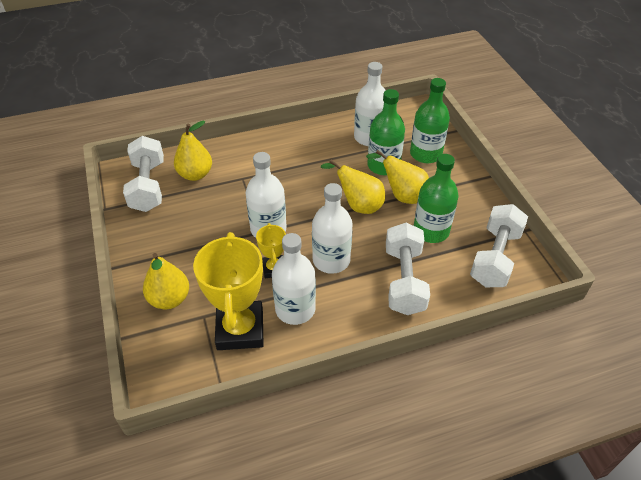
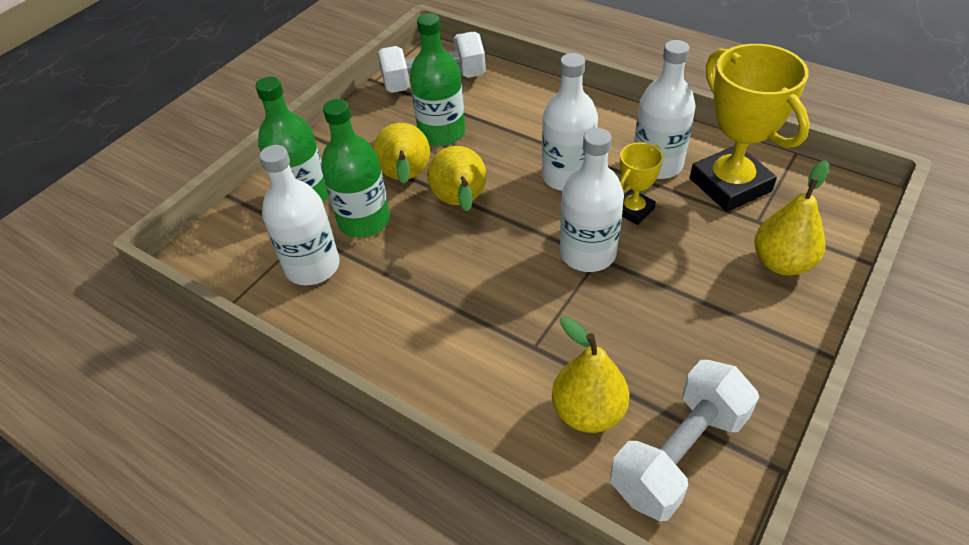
camera: 125 degrees left, 0 degrees up
yellow trophy [193,232,264,350] -> yellow trophy turned 75 degrees counterclockwise [690,44,810,212]
white dumbbell [386,223,430,315] -> none

